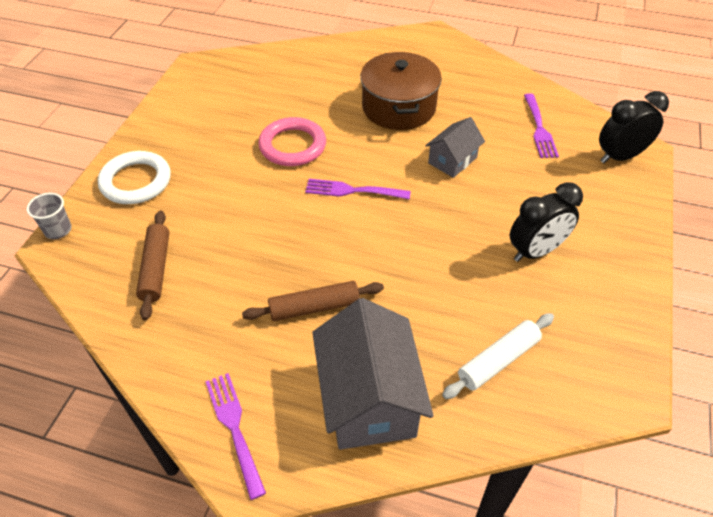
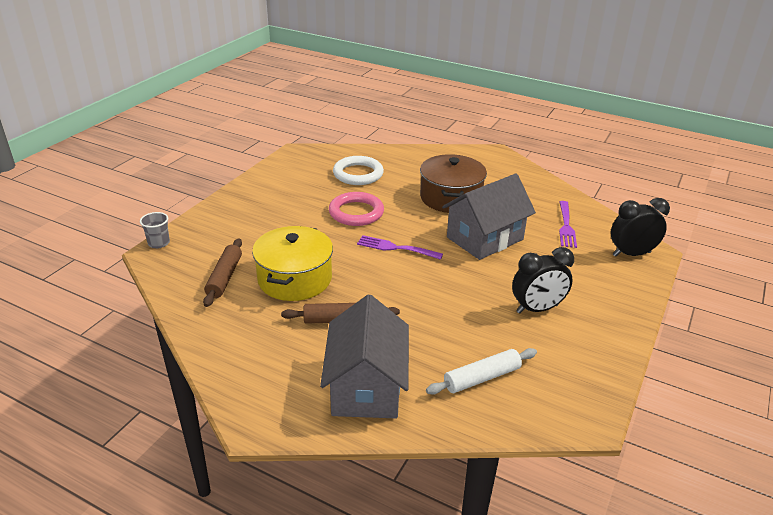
camera: 10 degrees right, 15 degrees down
white ring [98,151,171,204] -> white ring moved to [333,156,384,185]
purple fork [205,373,266,500] -> none
grey house [425,117,485,178] -> grey house [442,174,536,260], size x1.81
none -> yellow pot [252,226,333,301]

